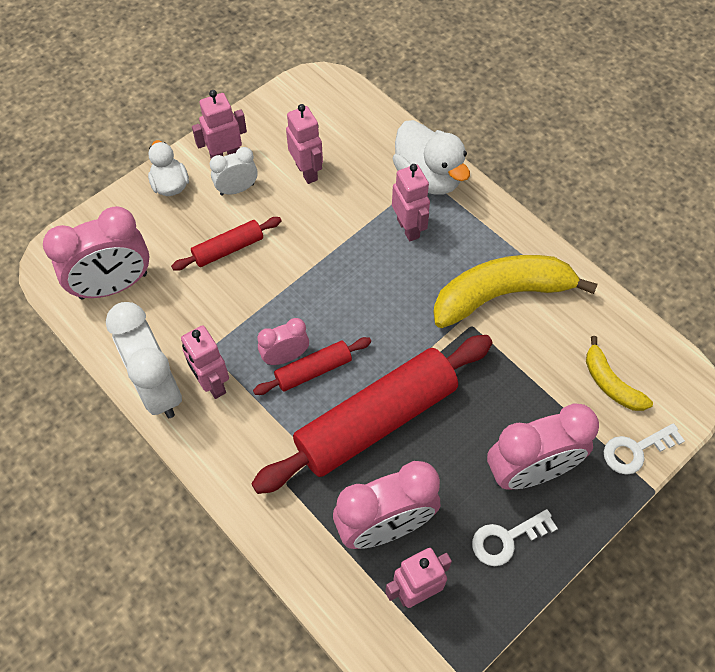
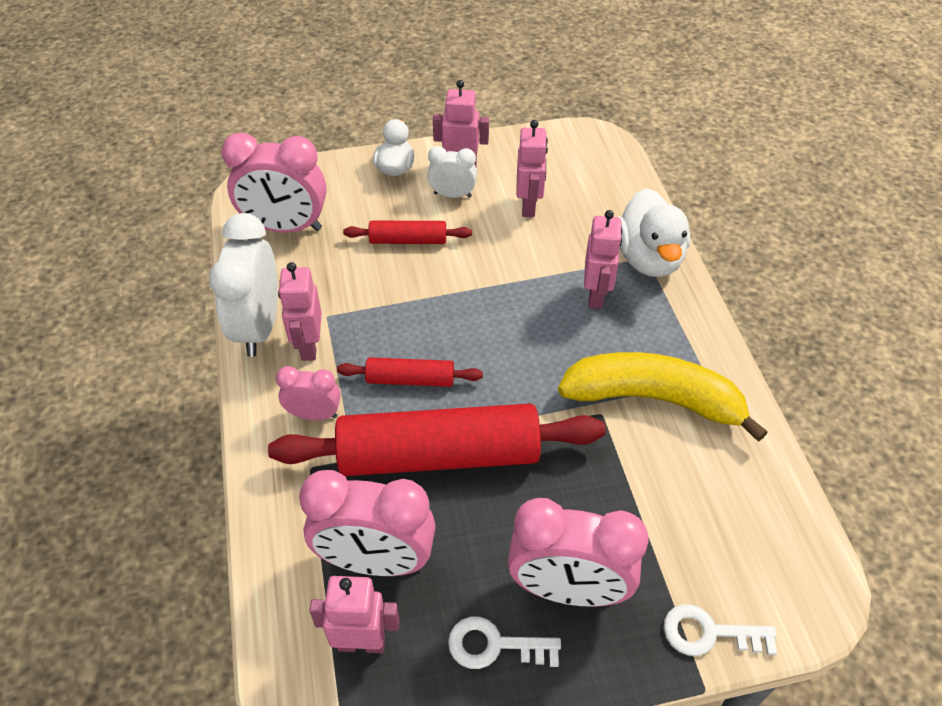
camera: 30 degrees right, 10 degrees down
pink clock [257,318,309,365] -> pink clock moved to [276,366,341,420]
yellow banana [586,336,653,411] -> none

